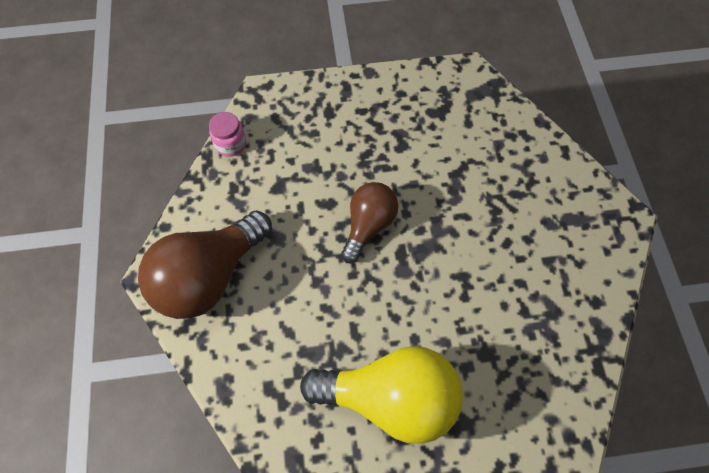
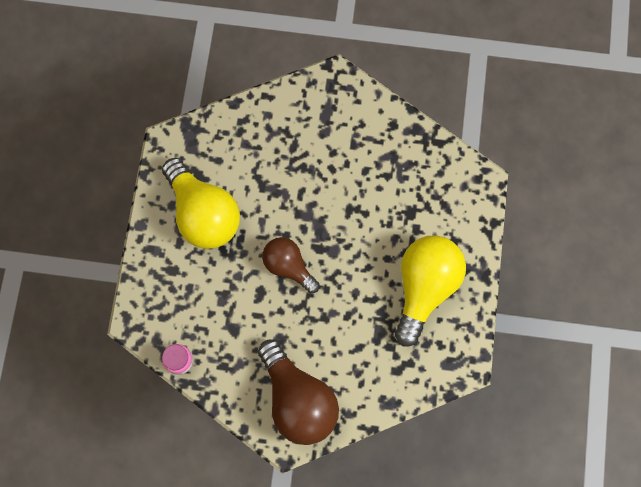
camera: 75 degrees left, 10 degrees up
none -> yellow light bulb [162,158,240,249]

